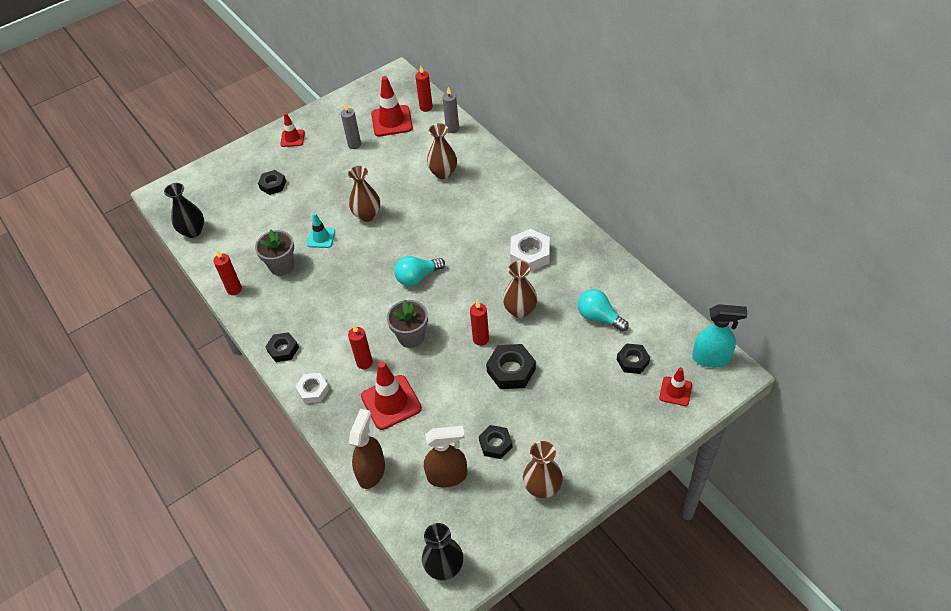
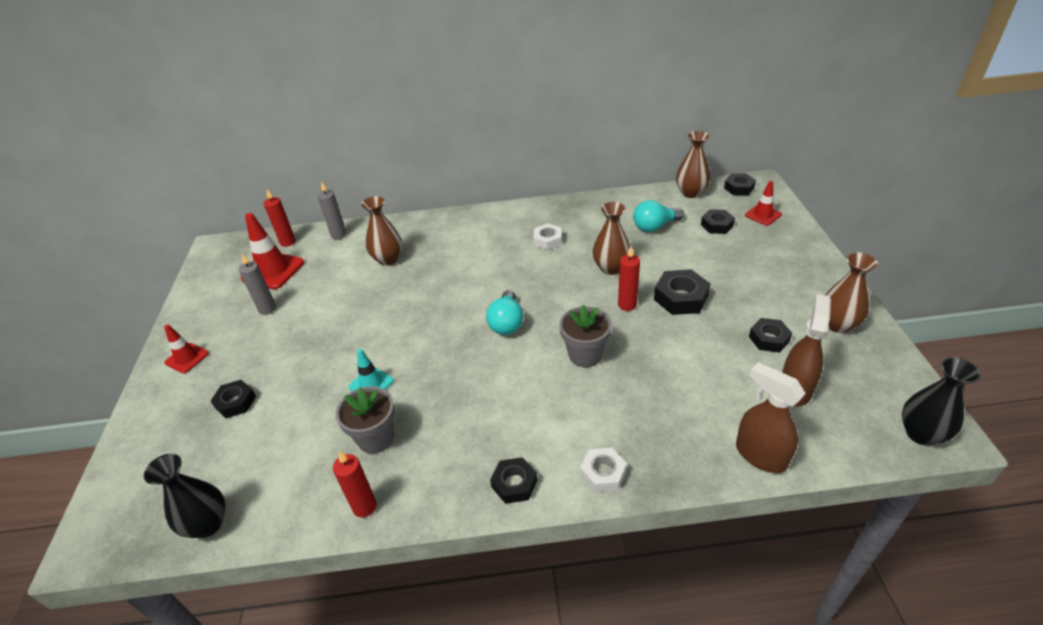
camera: 60 degrees left, 10 degrees down
brown vase [348,166,380,222] -> brown vase moved to [676,131,710,198]
red candle [348,325,373,369] -> none
red traffic cone [361,361,422,430] -> none
white nut [510,229,550,271] -> white nut [533,224,562,250], size x0.66
turquoise spray bottle [692,304,748,367] -> black nut [724,174,756,195]

